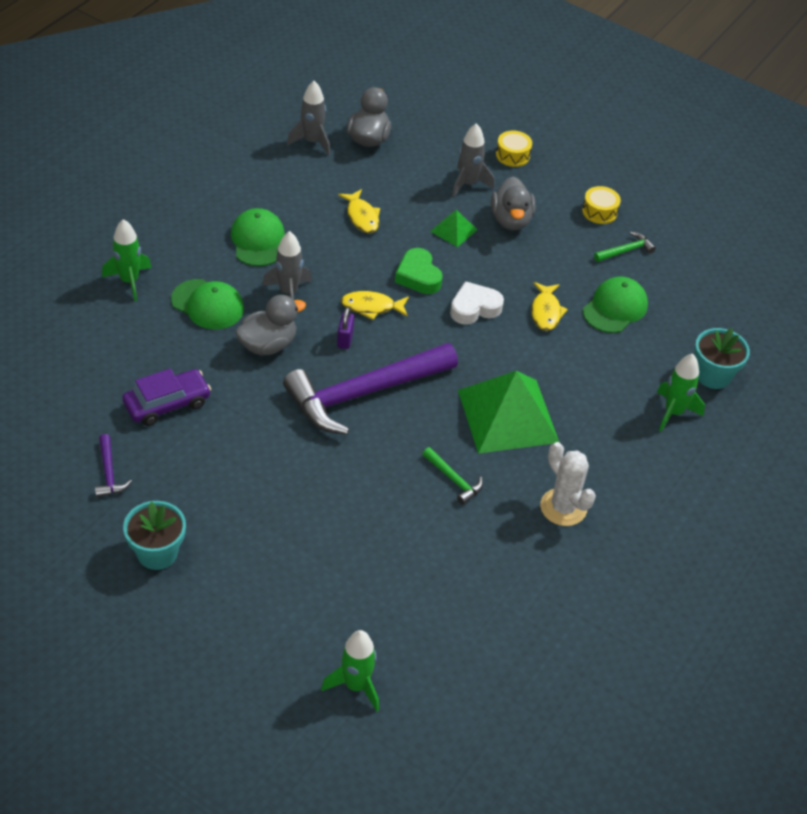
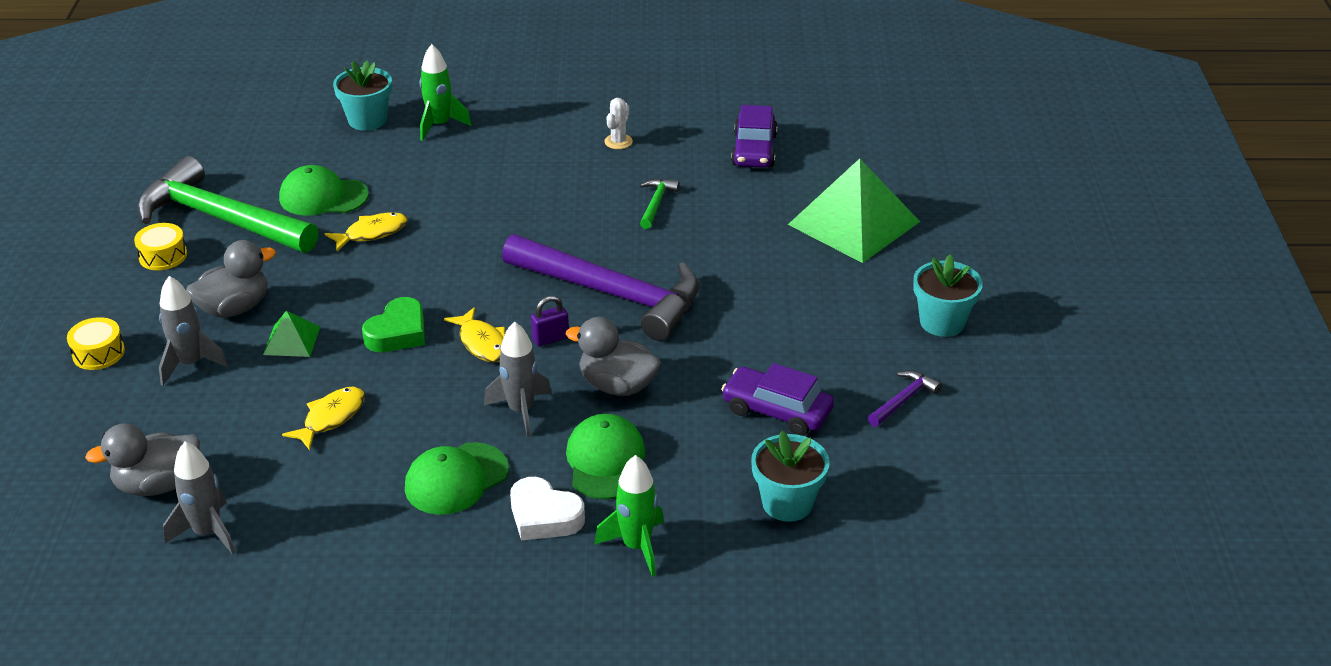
camera: 120 degrees left, 10 degrees down
green rocket [321,630,379,711] -> none
white heart [450,281,504,325] -> white heart moved to [510,477,585,541]
green pyramid [458,371,560,454] -> green pyramid moved to [788,159,920,263]
white cactus [540,442,596,526] -> white cactus [604,98,633,149], size x0.60
green hammer [594,232,656,262] -> green hammer [137,156,318,253], size x2.50
none -> purple car [731,105,778,168]
none -> turquoise flower pot [751,431,830,522]

